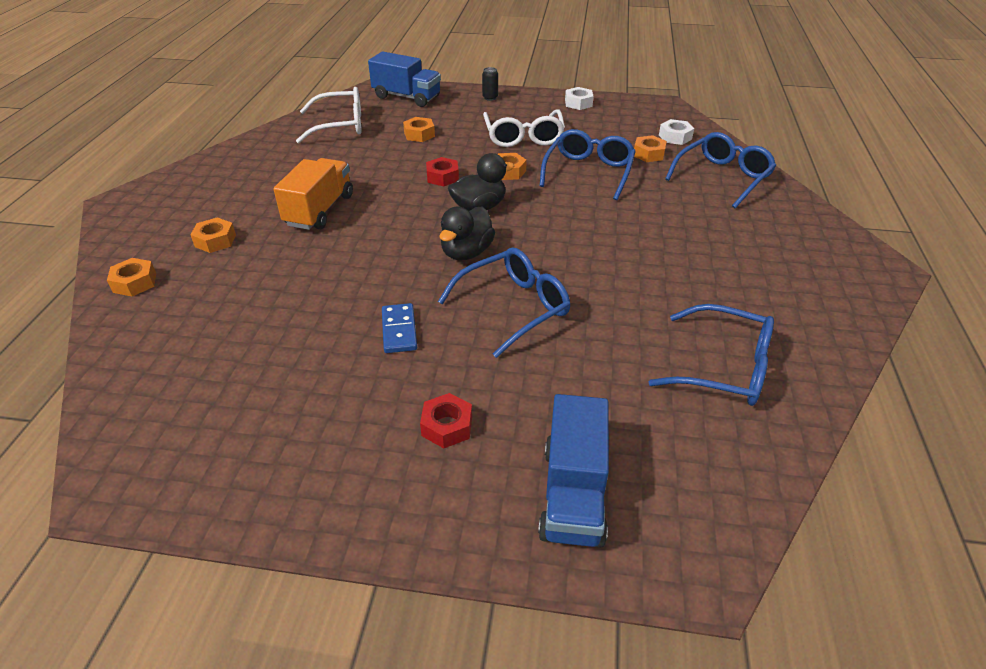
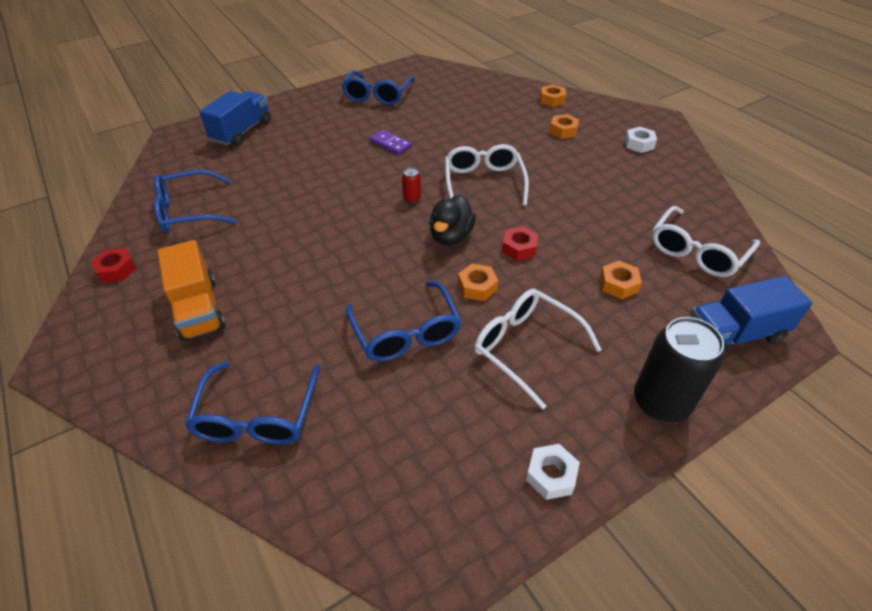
camera: 140 degrees right, 5 degrees up
orange truck [273,158,353,230] -> orange truck moved to [157,240,226,341]
blue domino [382,303,417,353] -> purple domino [369,130,412,155]
red nut [420,393,472,448] -> red nut moved to [91,248,137,283]
blue glasses [438,247,570,358] -> blue glasses moved to [341,70,415,105]
black duck [439,207,495,261] -> red can [402,167,421,203]
black can [482,67,498,101] -> black can [634,317,724,422], size x2.26
blue truck [538,394,609,548] -> blue truck turned 60 degrees clockwise [199,91,271,146]
orange nut [634,135,667,162] -> none
white nut [659,119,694,145] -> white nut moved to [625,127,657,153]
none -> white glasses [445,144,529,206]

